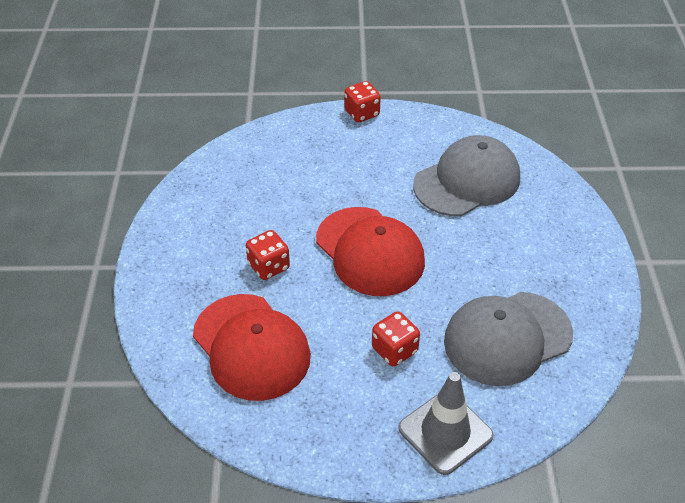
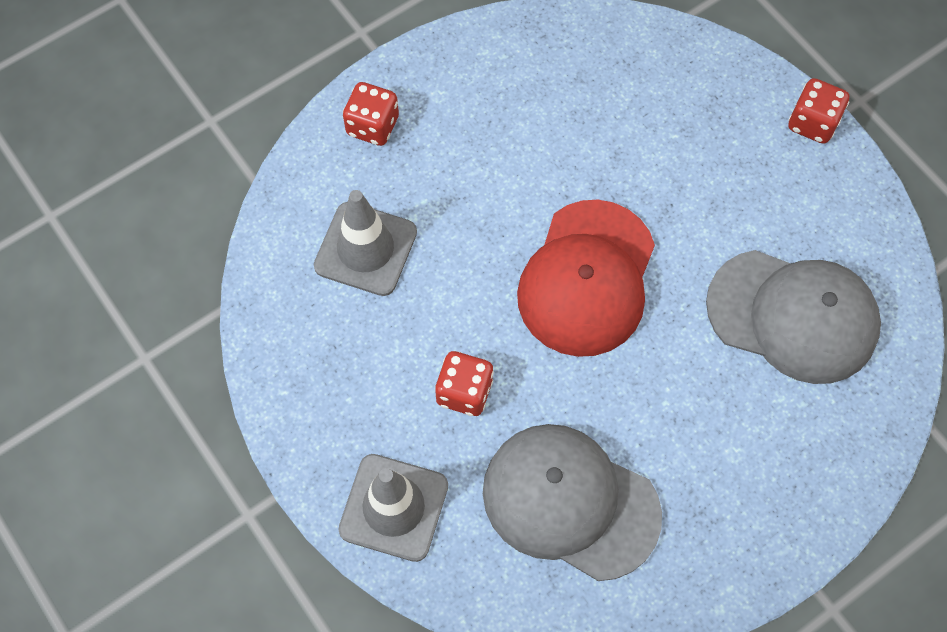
camera: 55 degrees right, 20 degrees up
red cap [193,294,311,401] -> grey traffic cone [314,190,417,296]
red dice [246,230,290,280] -> red dice moved to [343,82,399,146]

